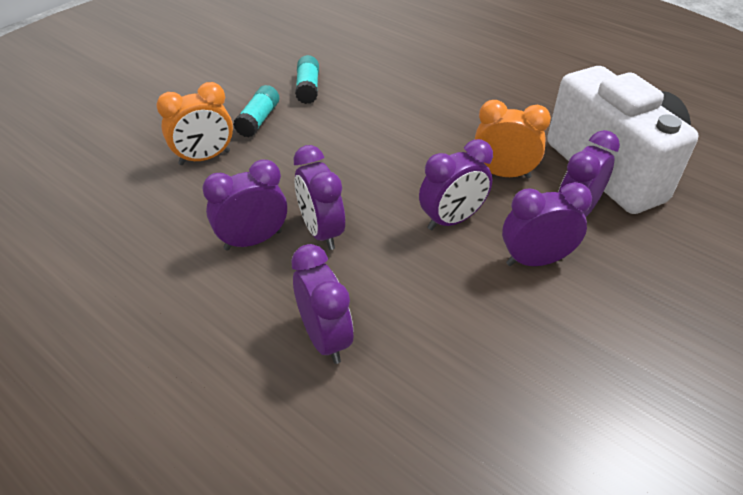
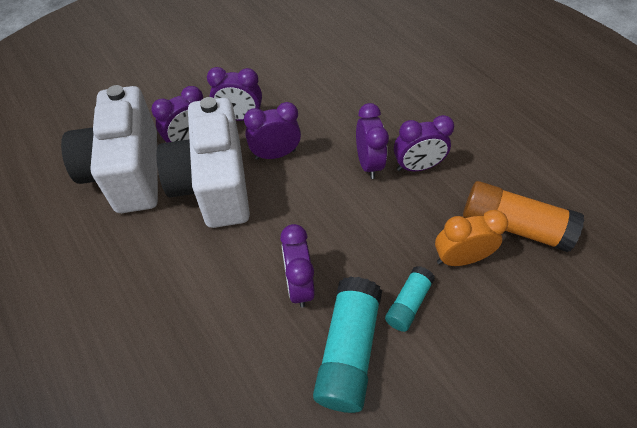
camera: 165 degrees left, 10 degrees up
purple clock [291,244,353,364] -> purple clock moved to [280,224,315,308]
turquoise glue stick [295,55,319,104] -> turquoise glue stick [313,276,382,413], size x1.78
orange clock [475,100,551,179] -> white camera [156,97,250,228]
none -> orange glue stick [463,181,584,252]

